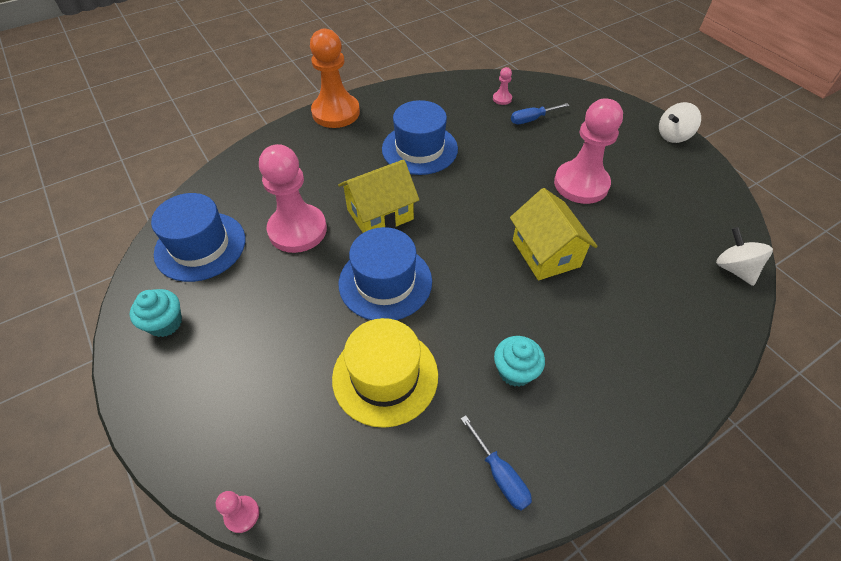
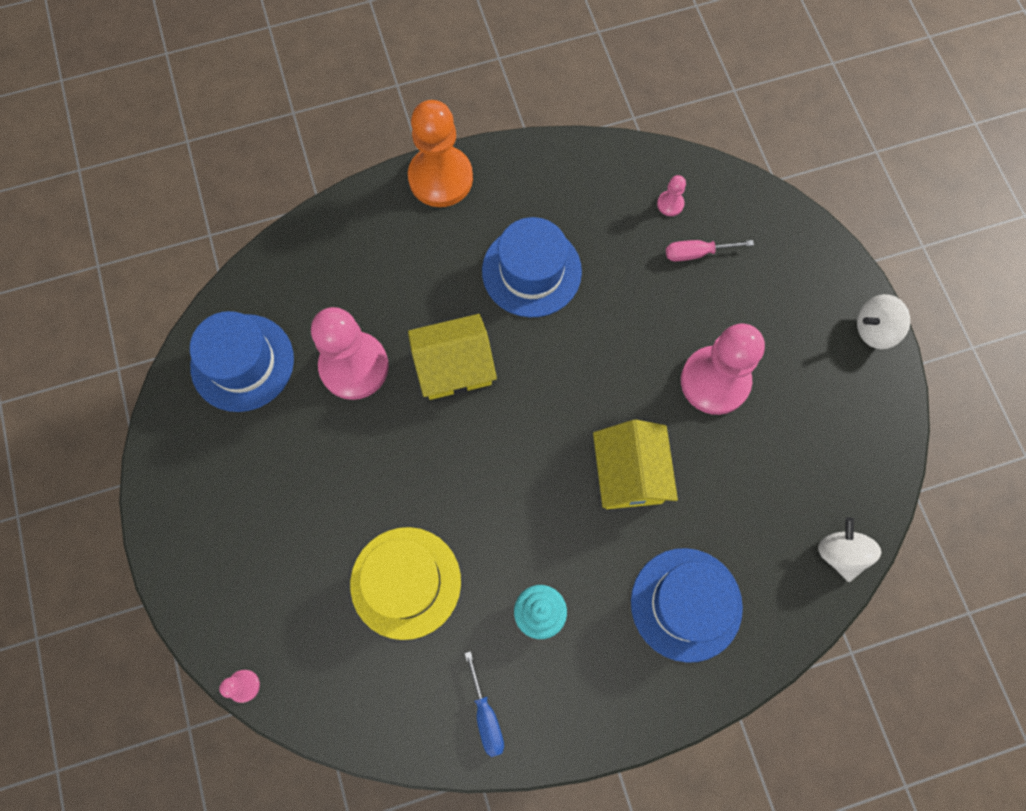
camera: 15 degrees right, 20 degrees up
turquoise cupcake [130,289,182,337] -> none
blue hat [339,227,432,320] -> blue hat moved to [631,548,743,663]
blue screwdriver [511,103,569,124] -> pink screwdriver [666,240,754,262]

